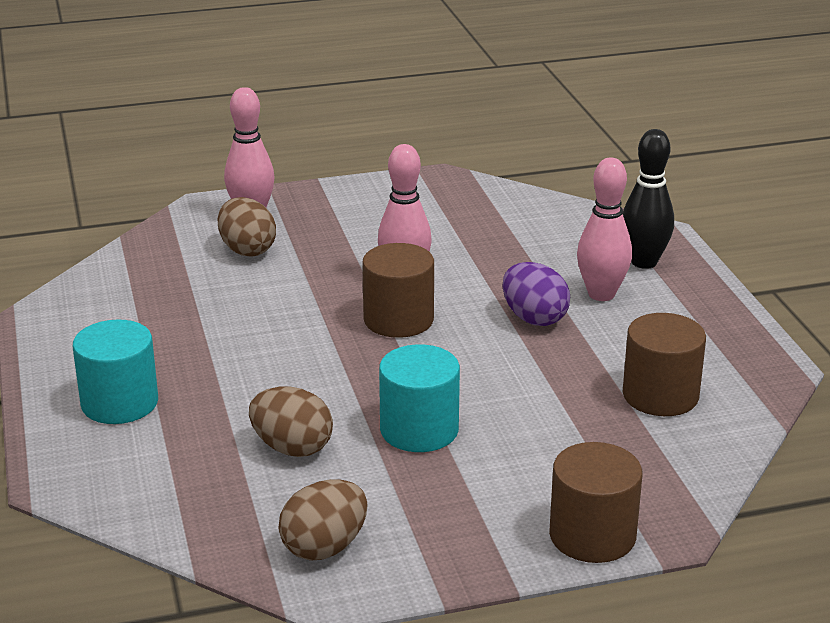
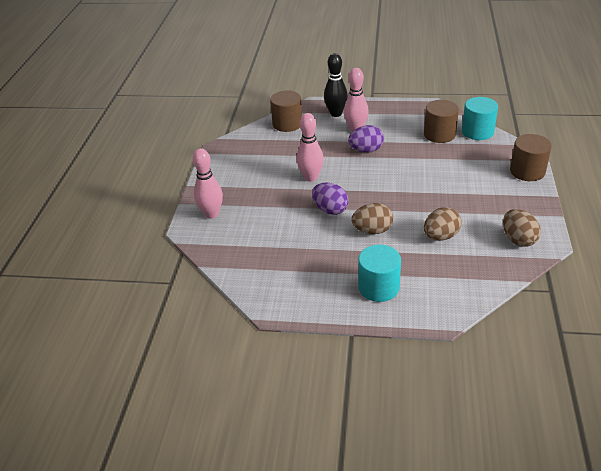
camera: 65 degrees left, 10 degrees up
brown egg [218,197,276,257] -> brown egg moved to [352,203,393,234]
brown cylinder [362,243,434,338] -> brown cylinder moved to [270,90,302,132]
turquoise cylinder [379,344,460,452] -> turquoise cylinder moved to [462,97,498,140]
none -> purple egg [312,182,349,215]

